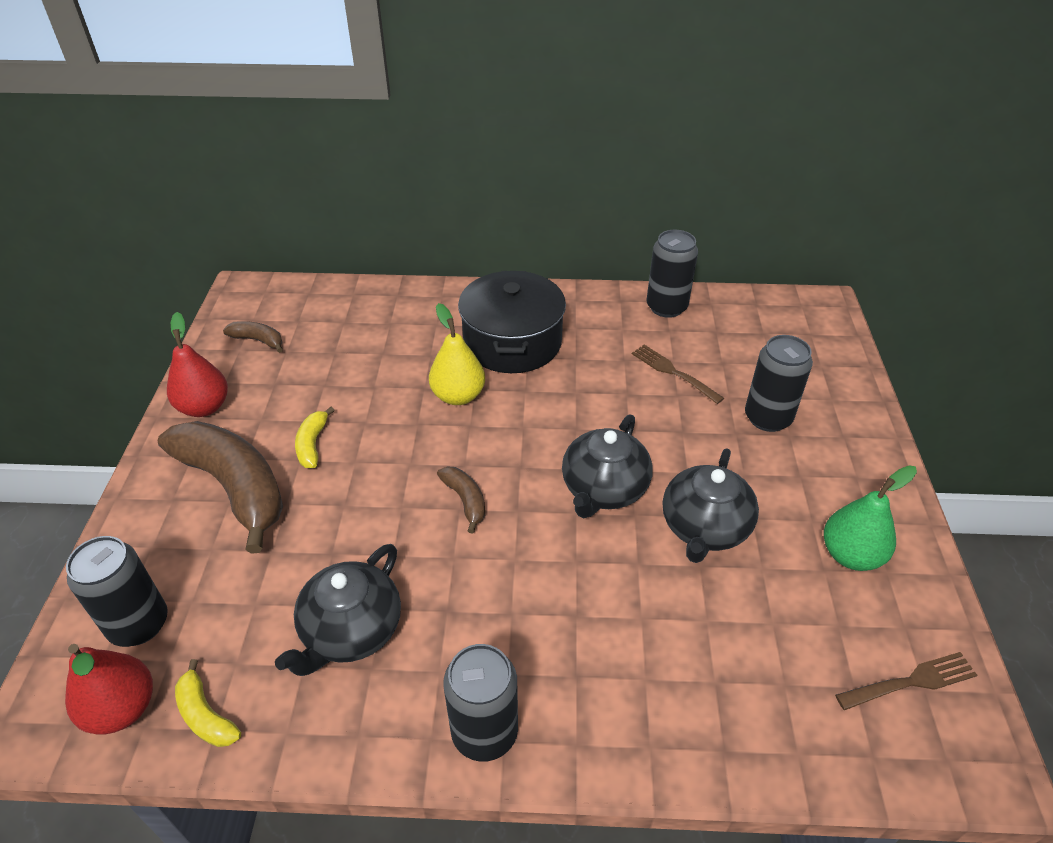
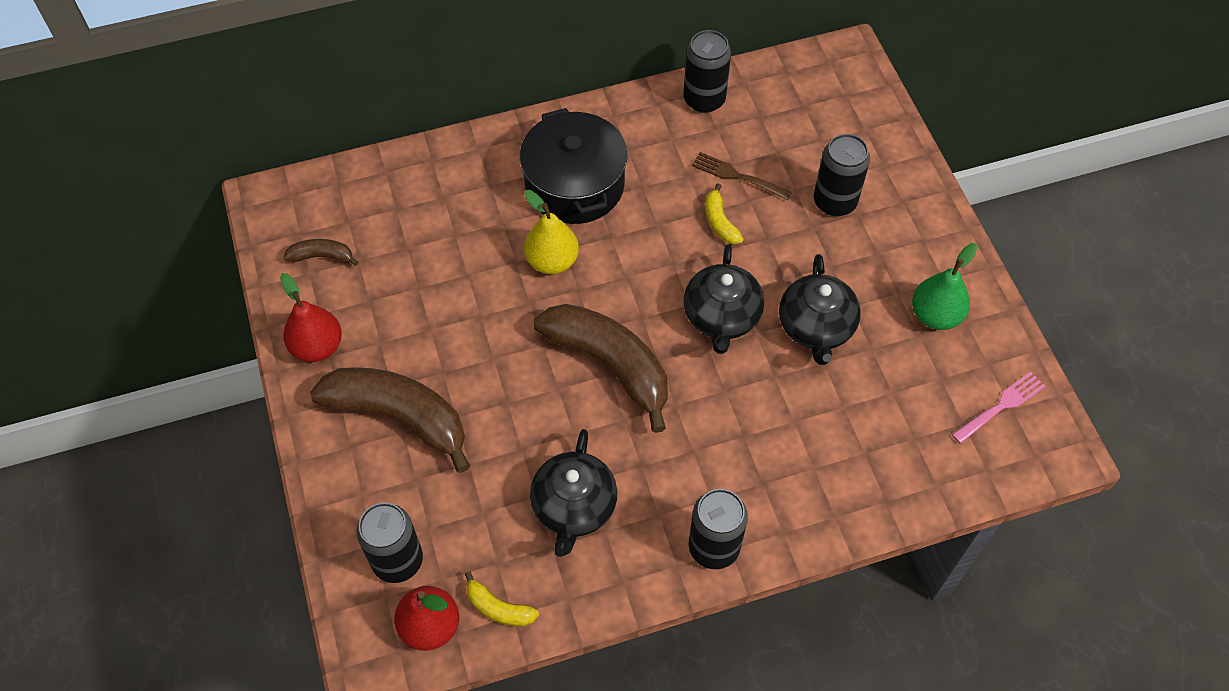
camera: 20 degrees left, 15 degrees up
yellow banana [295,407,335,468] -> yellow banana moved to [705,183,744,244]
brown banana [437,466,485,534] -> brown banana [534,304,668,433], size x2.25
brown fork [835,652,977,710] -> pink fork [952,372,1045,444]

